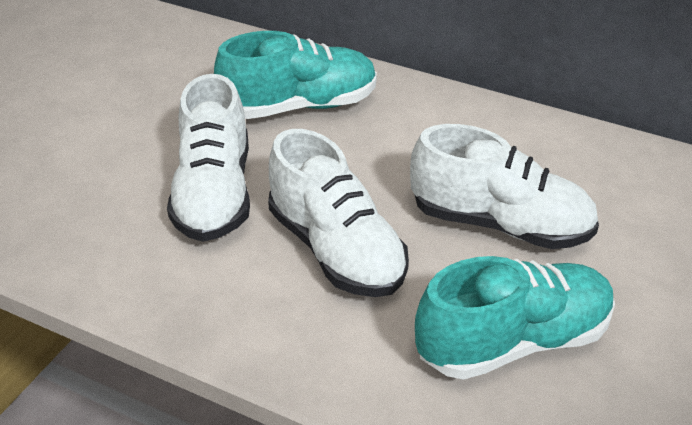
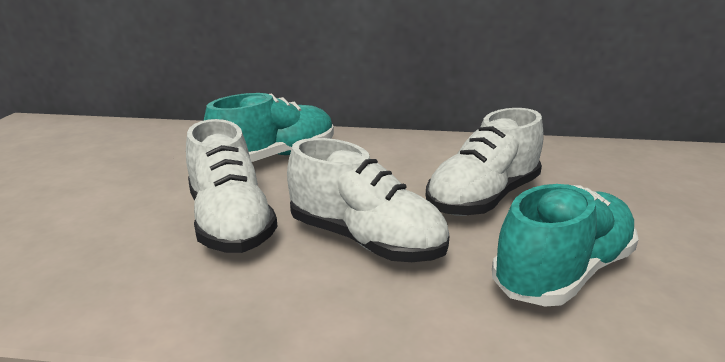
camera: 20 degrees left, 15 degrees down
white shoe [410,124,599,249] -> white shoe turned 135 degrees clockwise [426,108,544,216]

